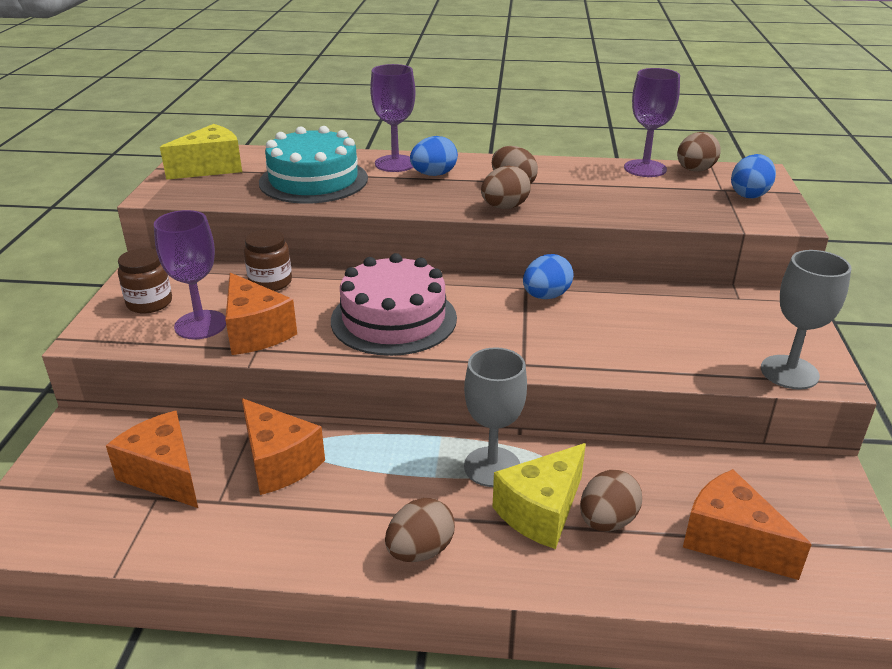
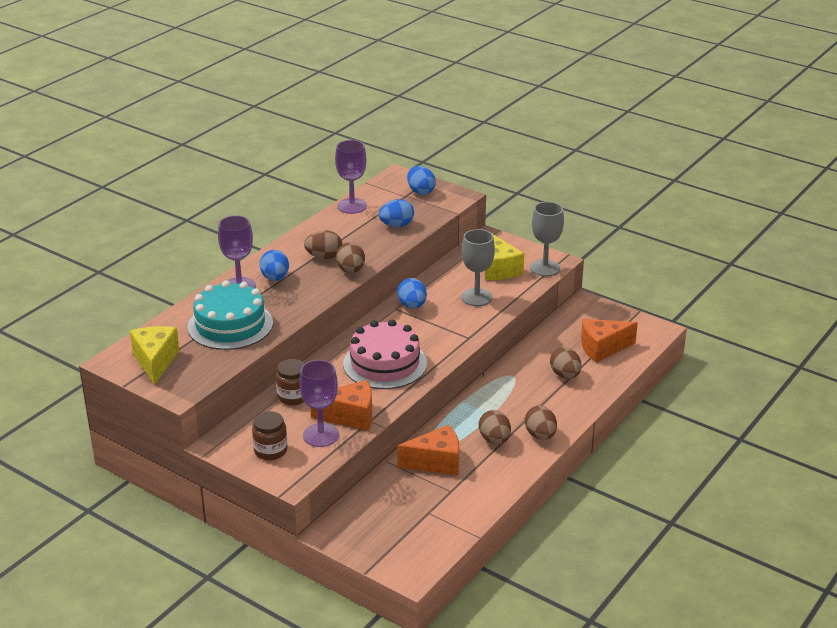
camera: 60 degrees left, 0 degrees up
orange cheese [106,411,198,508] -> none
grey goblet [464,347,527,487] -> grey goblet moved to [461,229,495,306]
yellow cheese [492,443,586,549] -> yellow cheese moved to [485,234,524,280]
brown egg [677,132,721,172] -> brown egg moved to [479,410,511,444]
none -> blue egg [379,199,414,227]

